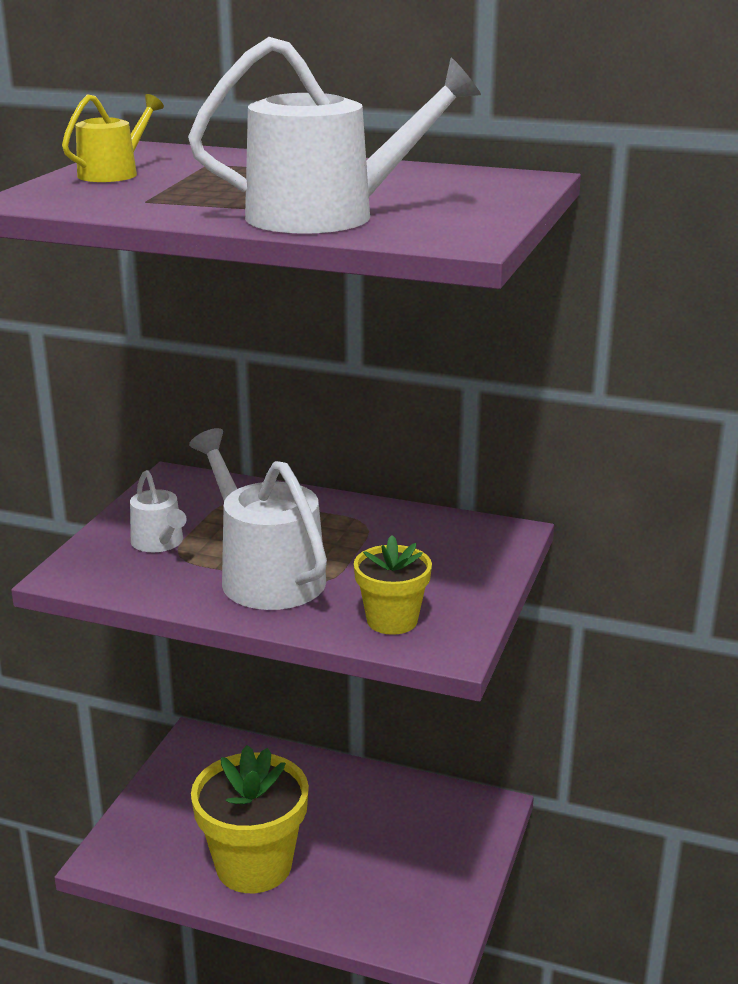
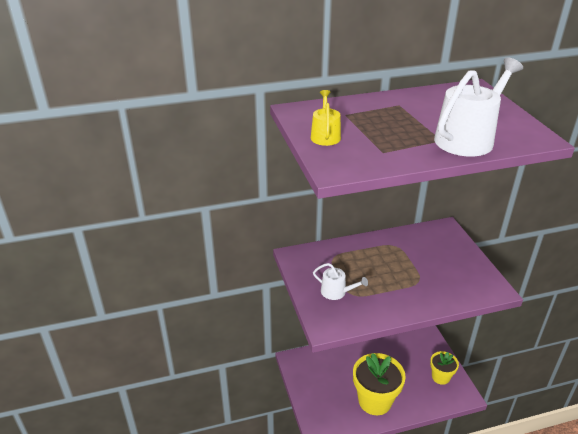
camera: 35 degrees left, 10 degrees up
white watering can [189,428,327,610] -> none
yellow flower pot [354,535,432,635] -> yellow flower pot moved to [430,351,459,385]

